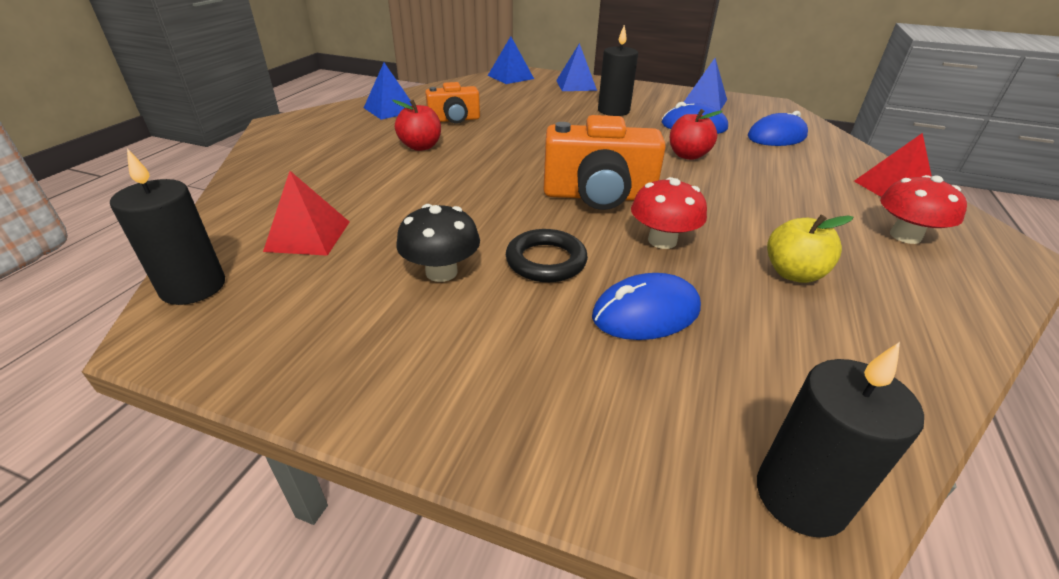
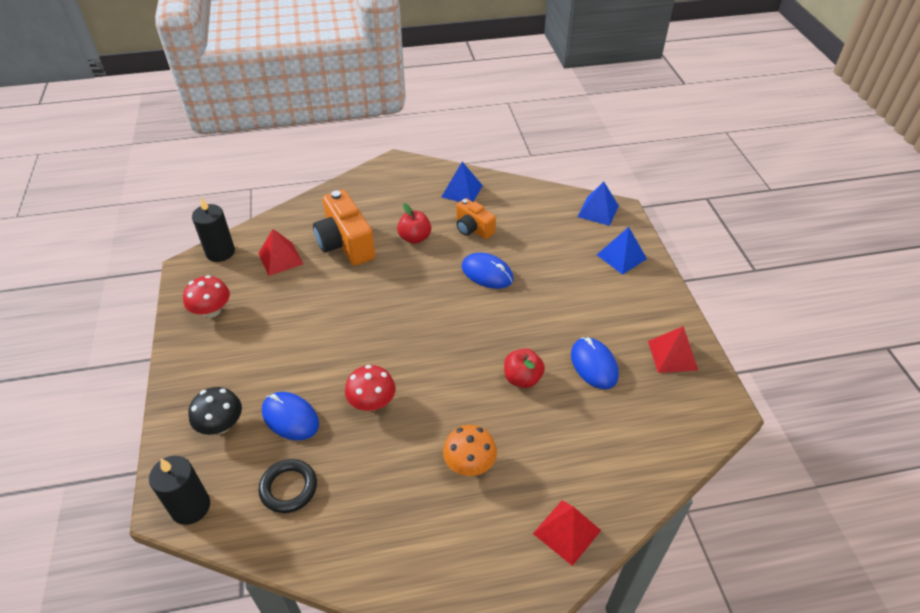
camera: 60 degrees right, 10 degrees up
black mushroom [396,204,480,282] -> black mushroom moved to [188,387,242,435]
black ring [506,229,588,282] -> black ring moved to [258,459,317,513]
orange camera [544,115,666,210] -> orange camera moved to [313,190,375,266]
black candle [598,25,638,116] -> none
blue pyramid [684,58,727,110] -> red pyramid [648,326,698,373]
blue mouse [748,111,808,146] -> blue mouse moved to [462,253,513,289]
yellow apple [767,215,853,283] -> none
red mushroom [880,175,967,244] -> red mushroom moved to [183,275,230,318]
none -> orange mushroom [443,425,497,476]

